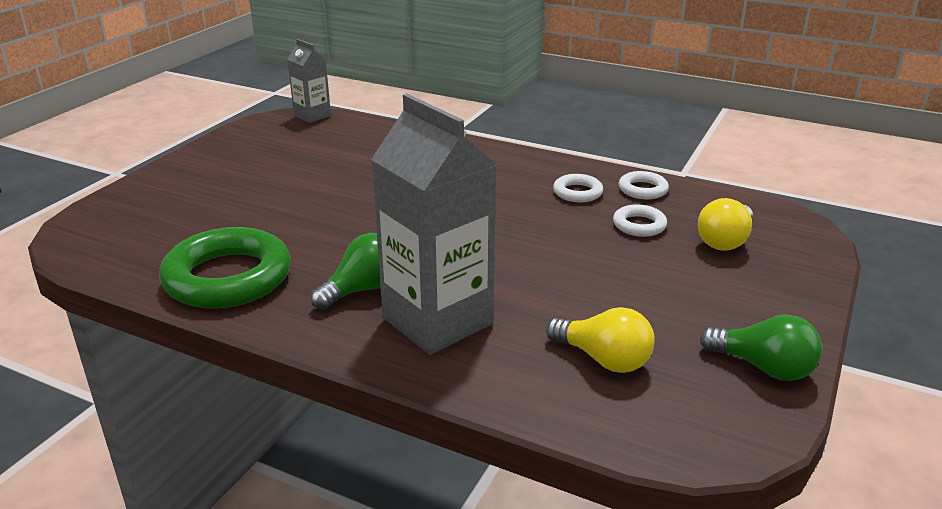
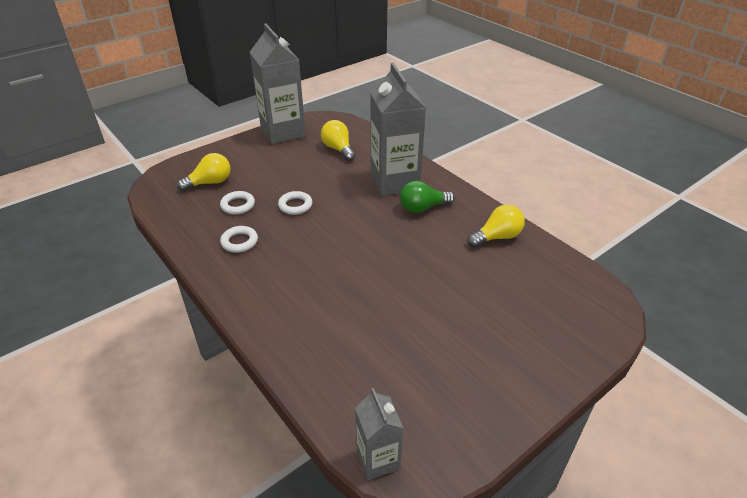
camera: 155 degrees left, 10 degrees up
green ring [159,227,291,309] -> yellow light bulb [468,204,525,248]
white ring [619,171,669,199] -> white ring moved to [278,191,312,215]
green light bulb [700,315,822,381] -> grey carton [250,23,306,144]

